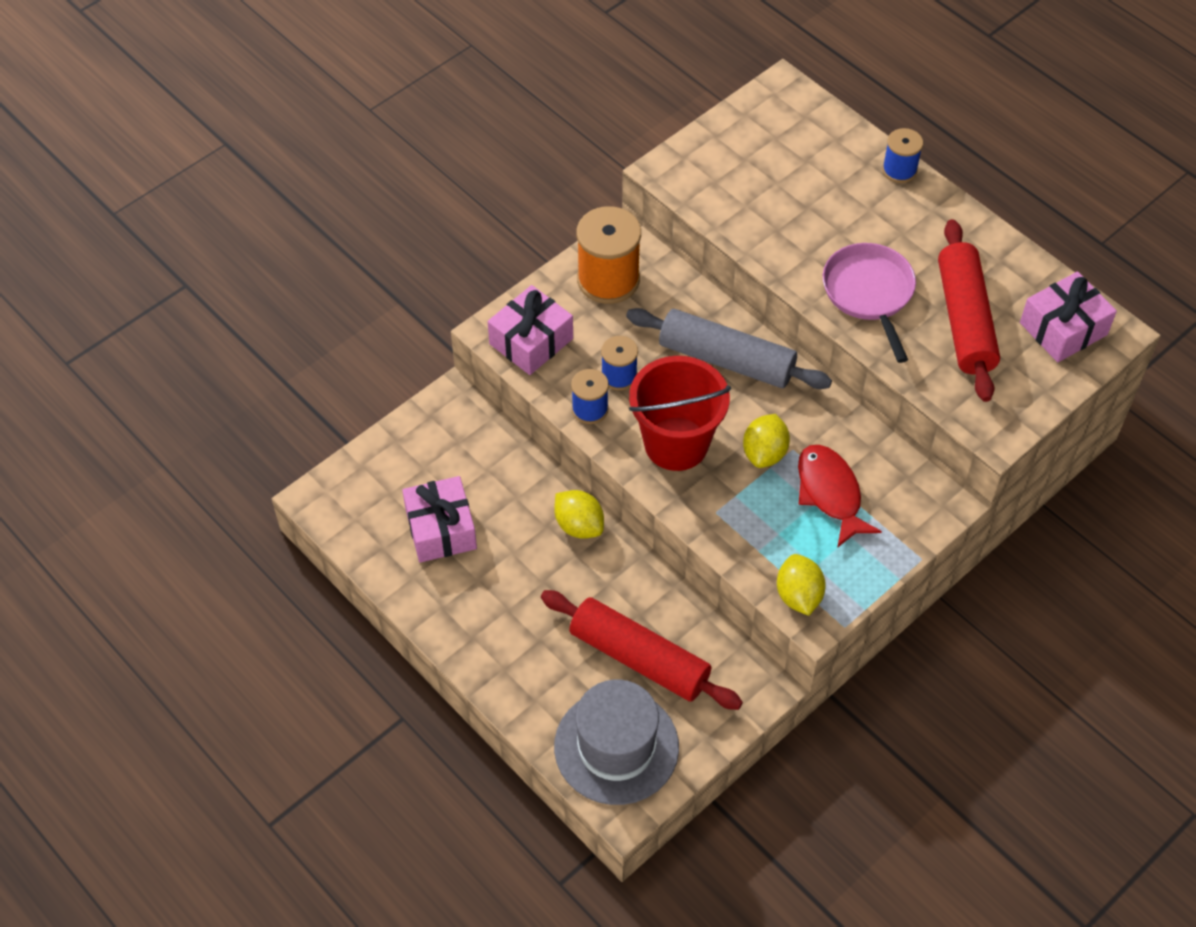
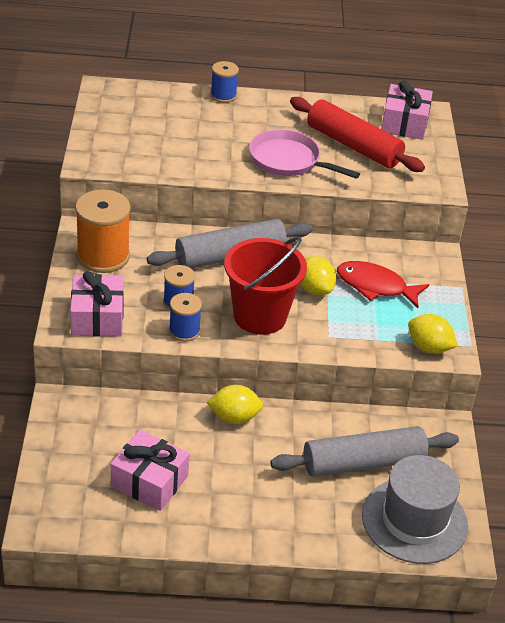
camera: 50 degrees left, 15 degrees down
red rolling pin [541,590,743,710] -> grey rolling pin [270,426,459,477]

